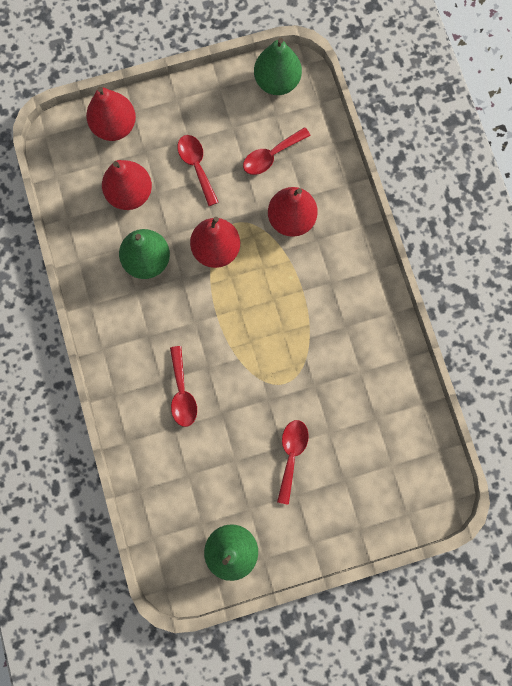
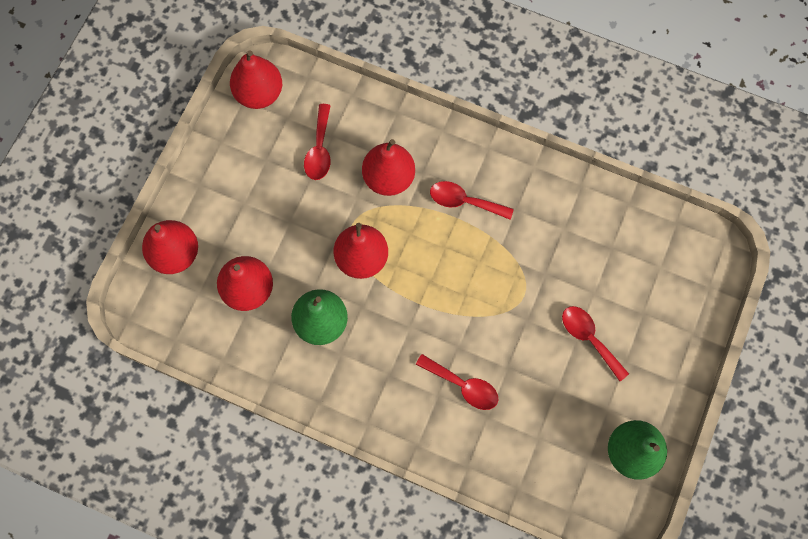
camera: 50 degrees left, 5 degrees down
red spoon [177,135,219,206] -> red spoon moved to [430,181,514,220]
green pear [254,38,302,95] -> red pear [230,50,282,109]

